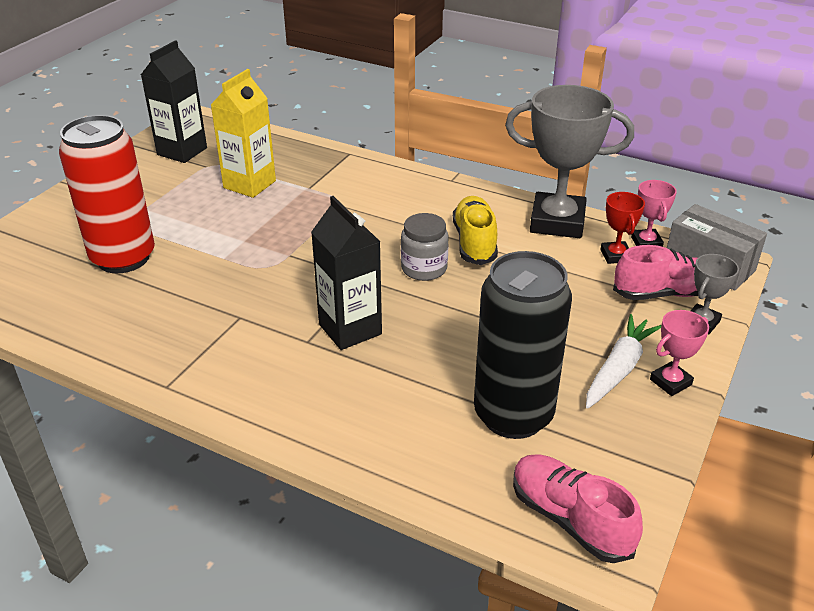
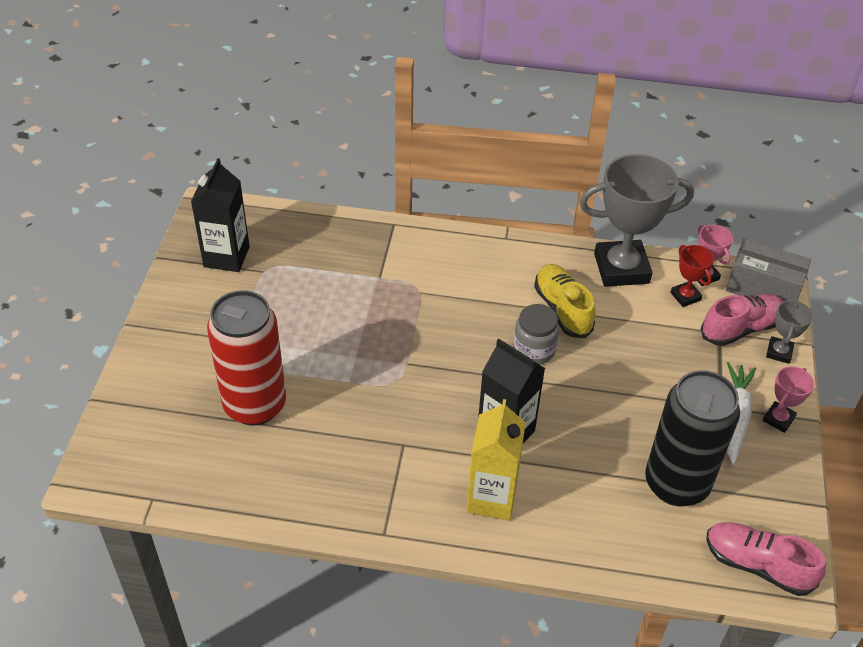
camera: 20 degrees left, 10 degrees up
yellow carton [211,69,276,198] -> yellow carton moved to [466,399,526,520]

